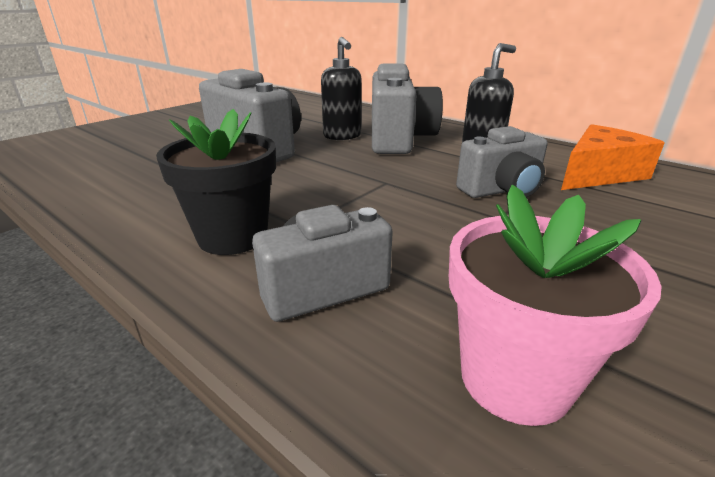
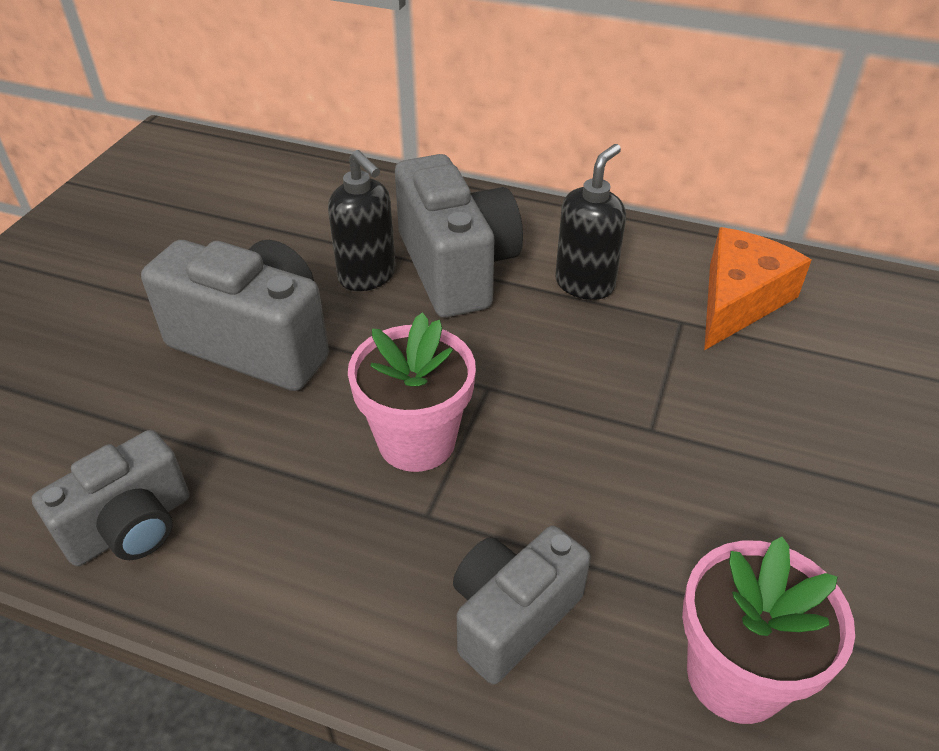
camera: 20 degrees left, 15 degrees up
black flower pot [156,109,276,255] -> none
grey camera [456,126,548,198] -> grey camera moved to [32,430,190,566]
none -> pink flower pot [348,312,476,472]

